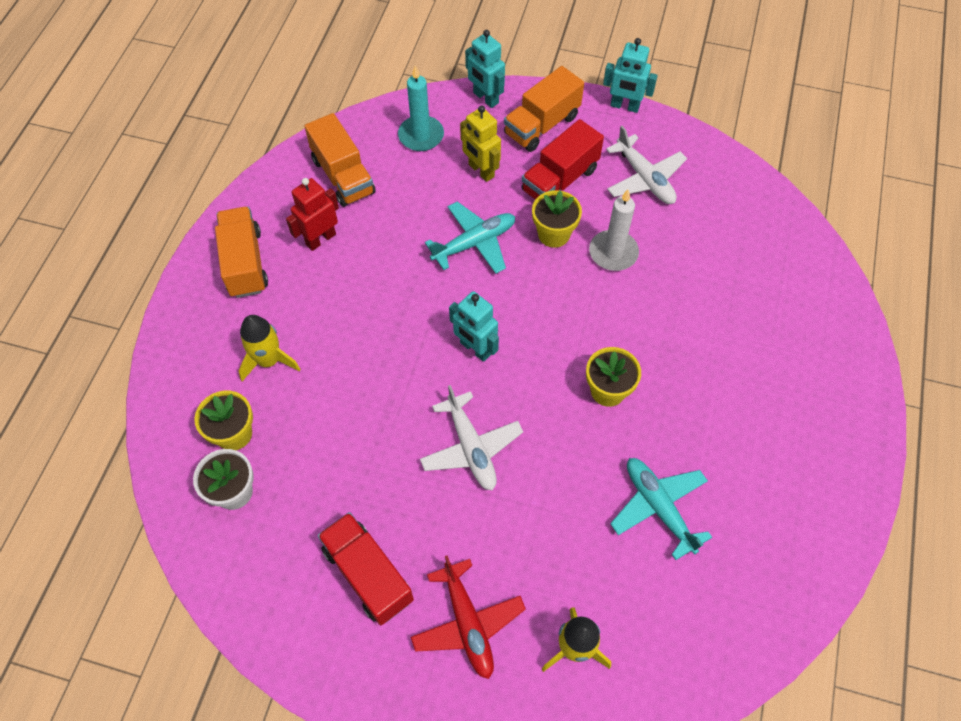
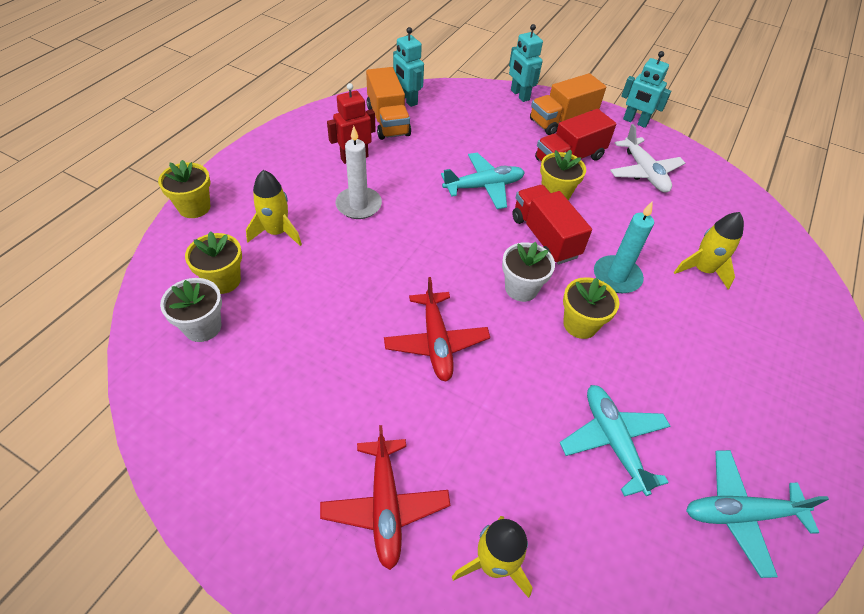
camera: 10 degrees right, 10 degrees down
orange truck [215,207,268,298] -> none
red truck [317,512,414,625] -> red truck moved to [512,185,592,264]
turquoise candle [398,65,444,151] -> turquoise candle moved to [594,202,654,293]
white plane [420,385,523,491] -> red plane [384,277,490,382]
turquoise robot [449,291,499,362] -> turquoise robot moved to [393,27,424,107]
yellow robot [460,105,501,182] -> none
white candle [589,189,639,271] -> white candle moved to [336,126,382,219]
none -> yellow flower pot [158,160,210,218]
none -> white flower pot [502,242,555,302]
none -> yellow rocket [674,212,744,290]
none -> turquoise plane [686,450,829,578]

